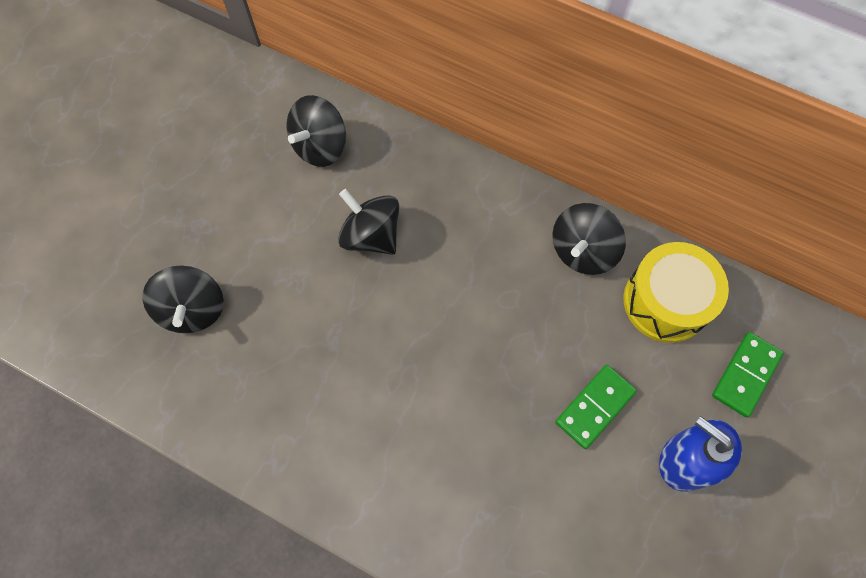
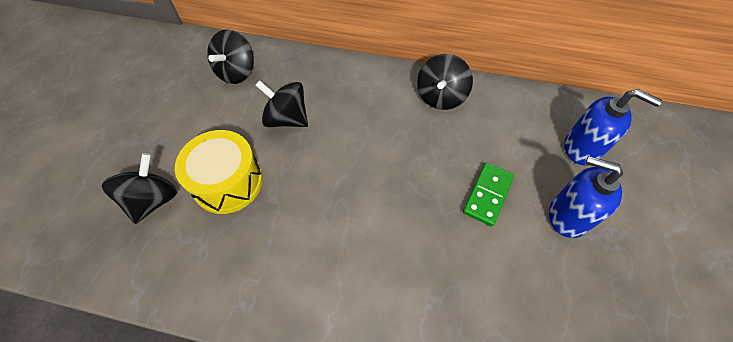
camera: 15 degrees left, 10 degrees down
black spinning top [142,265,224,333] -> black spinning top turned 135 degrees counterclockwise [102,153,177,224]
yellow drum [623,242,729,343] -> yellow drum moved to [175,130,263,214]
green domino [712,332,784,417] -> blue soap dispenser [564,89,662,165]

